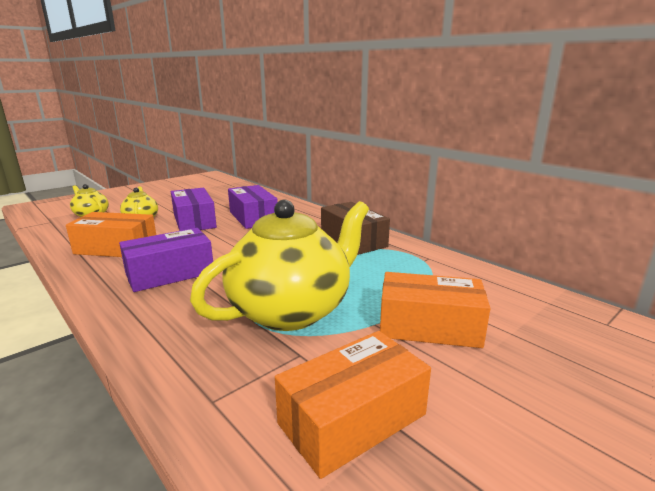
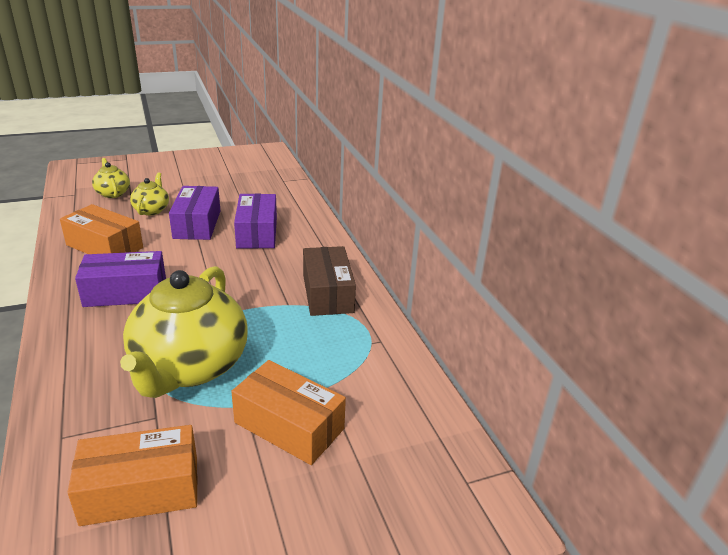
camera: 20 degrees right, 10 degrees up
yellow teapot [190,200,369,331] -> yellow teapot turned 120 degrees clockwise [120,266,248,398]

